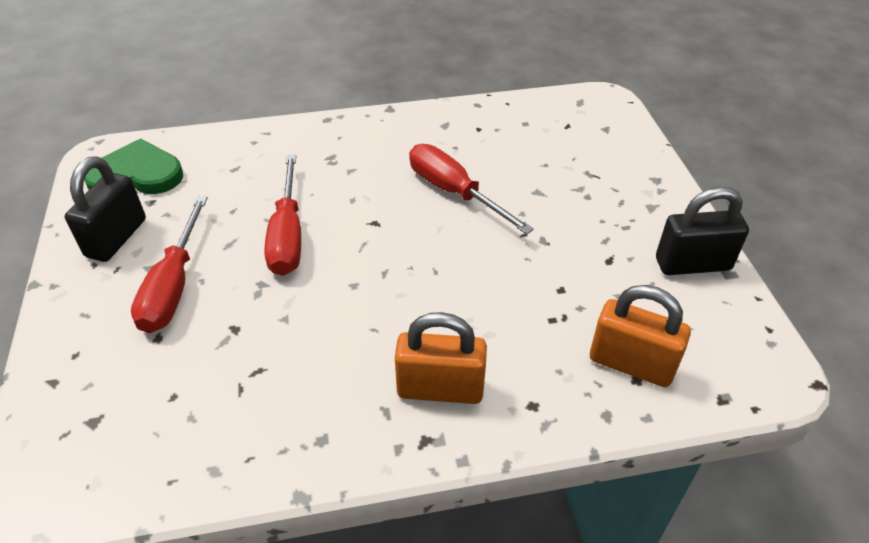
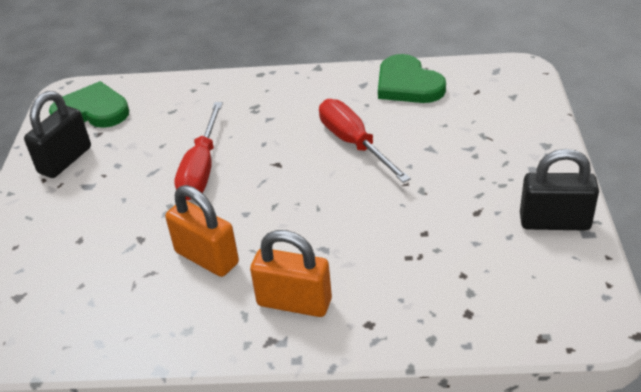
camera: 15 degrees right, 5 degrees down
red screwdriver [131,196,208,333] -> none
orange padlock [590,285,691,387] -> orange padlock moved to [165,185,239,277]
none -> green heart [378,54,446,103]

